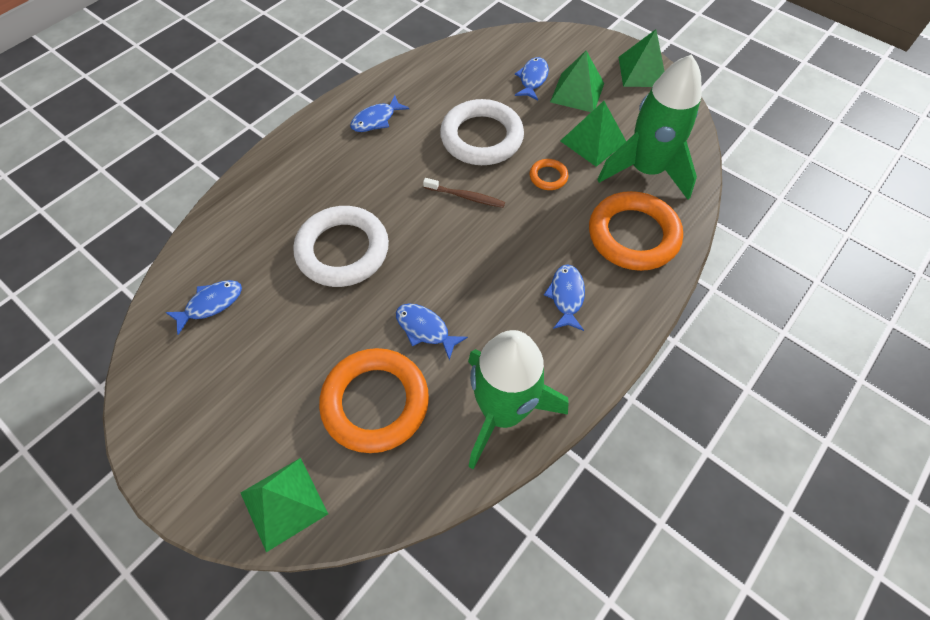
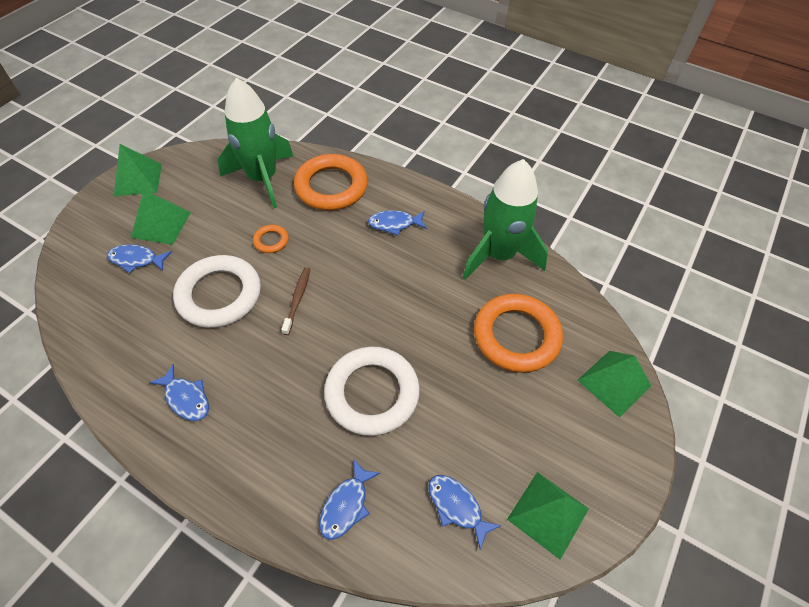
camera: 100 degrees left, 5 degrees down
blue fish [396,303,468,360] -> blue fish moved to [320,459,380,540]
green pyramid [560,101,626,167] -> green pyramid moved to [507,472,589,560]

